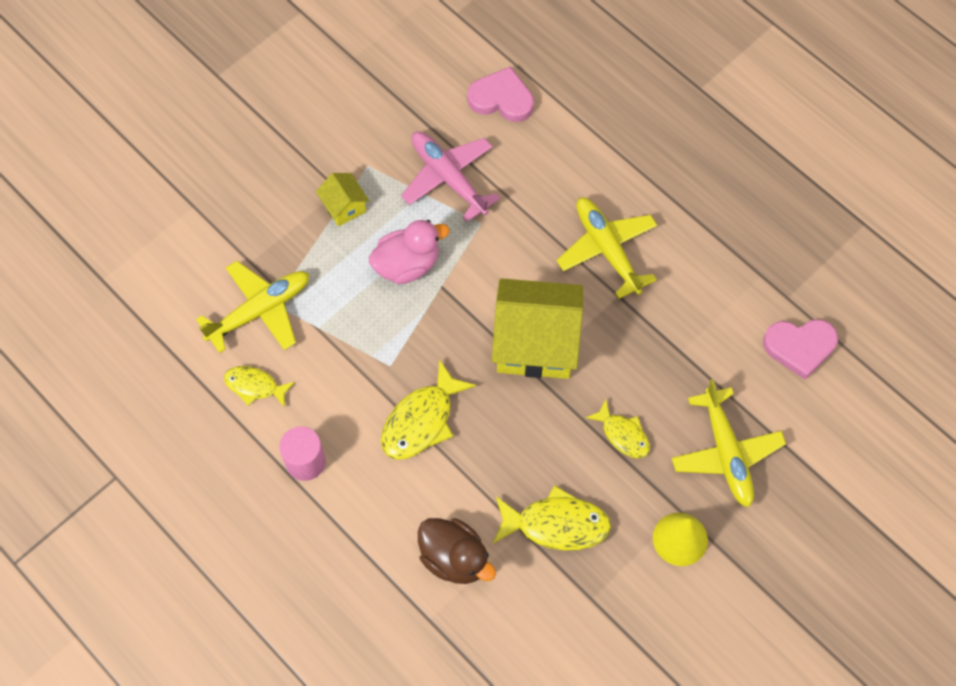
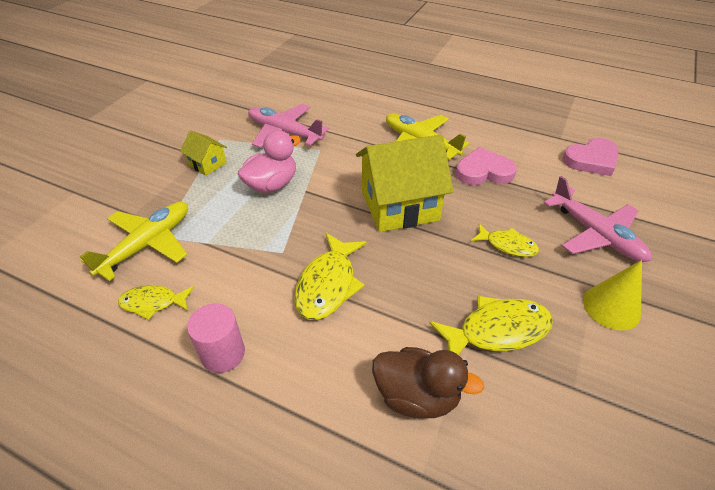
camera: 20 degrees left, 20 degrees down
pink heart [467,67,534,122] -> pink heart moved to [456,147,517,185]
yellow plane [671,379,786,507] -> pink plane [544,176,652,262]

